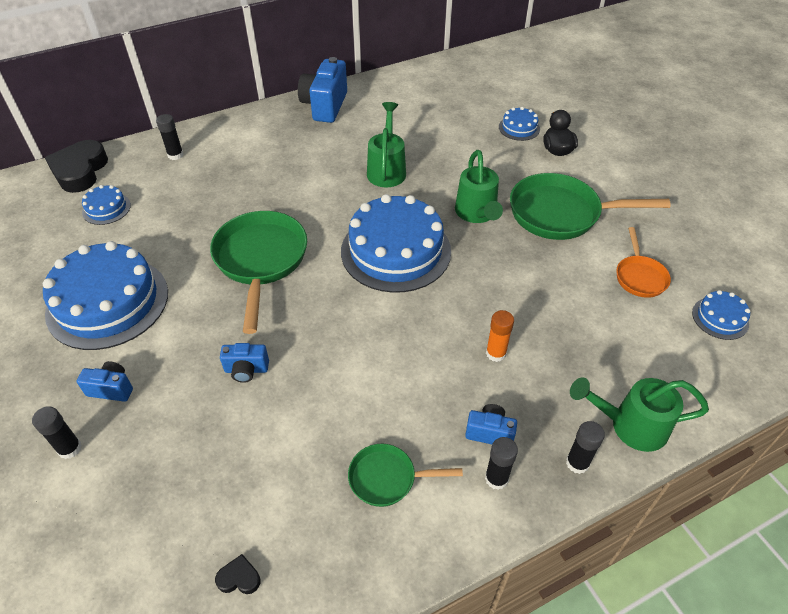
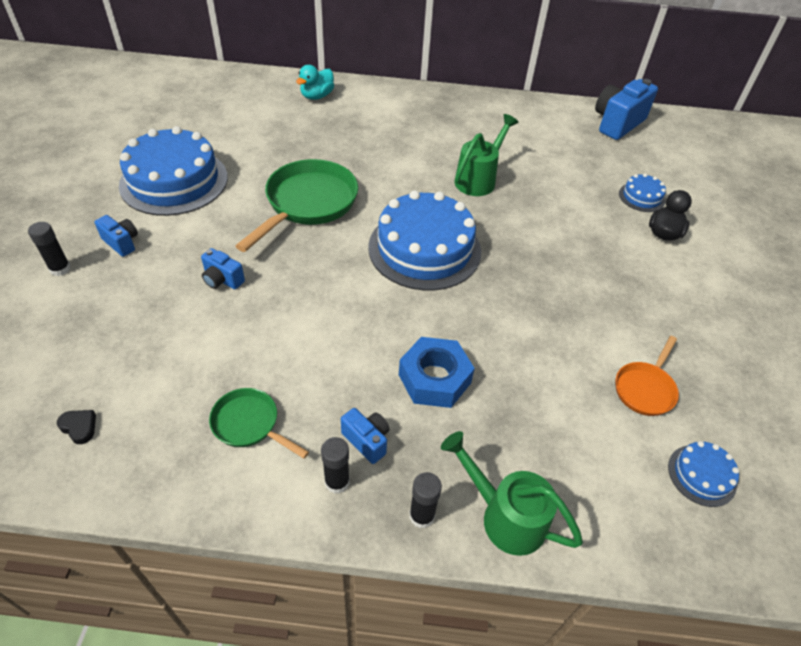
camera: 30 degrees right, 0 degrees up
black heart [45,140,108,193] -> none
blue cake [82,185,131,225] -> none
black glue stick [156,114,184,160] -> turquoise duck [296,65,334,100]
blue camera [298,57,347,123] -> blue camera moved to [595,79,658,140]
green watering can [455,150,503,223] -> none
orange glue stick [486,310,514,362] -> blue nut [399,337,475,408]
green pan [510,173,671,240] -> none

